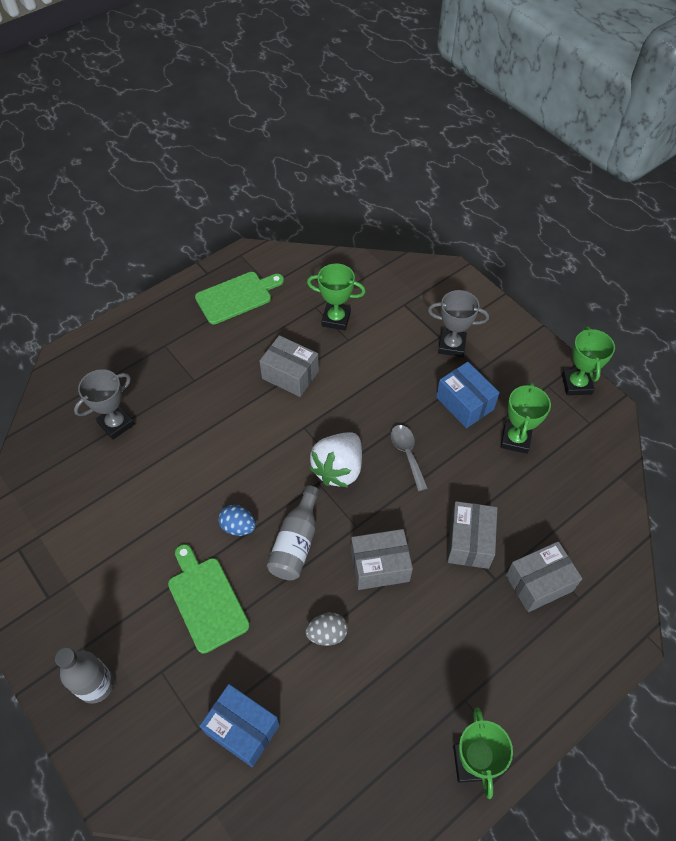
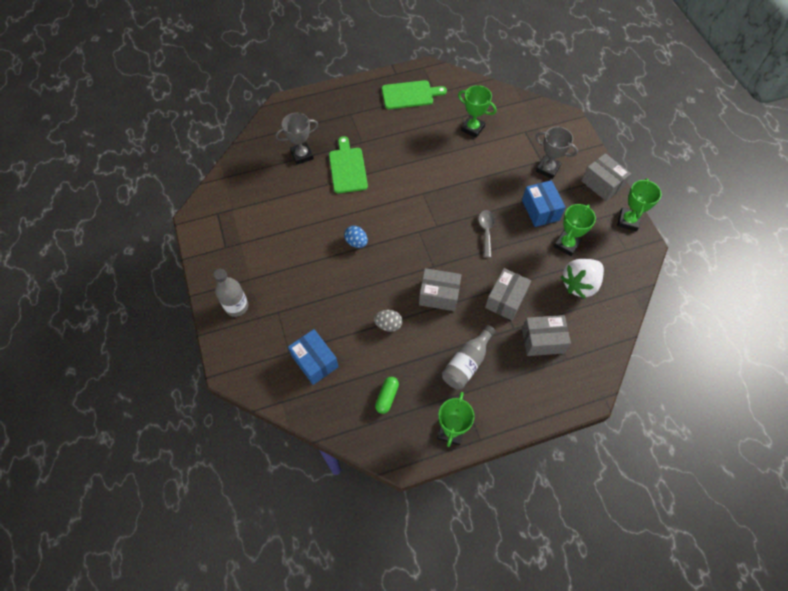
camera: 20 degrees right, 5 degrees up
green cutting board [168,544,250,654] -> green cutting board moved to [329,136,368,193]
grey box [259,335,319,397] -> grey box moved to [581,153,631,201]
grey bottle [267,485,320,580] -> grey bottle moved to [442,325,496,389]
white strawberry [309,432,362,488] -> white strawberry moved to [561,259,604,299]
none -> green capsule [375,377,399,414]

